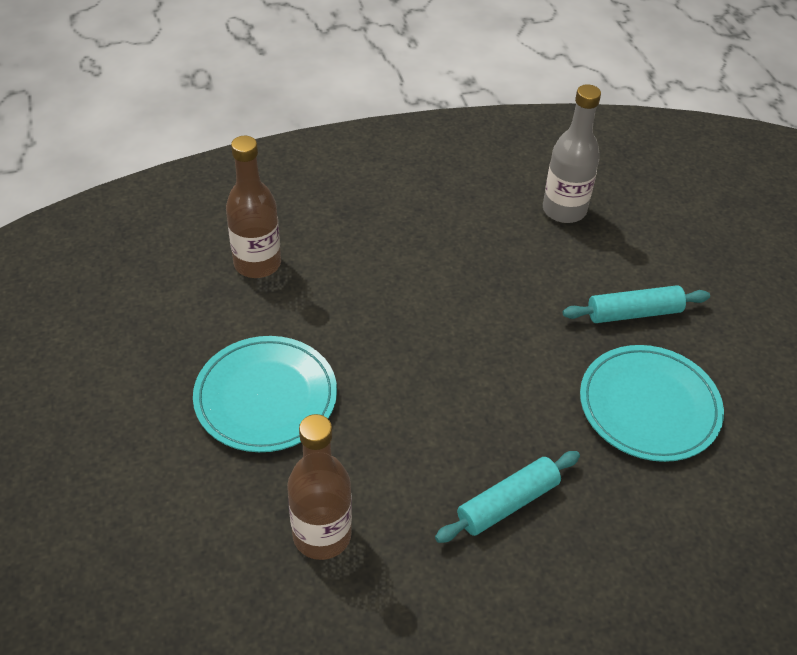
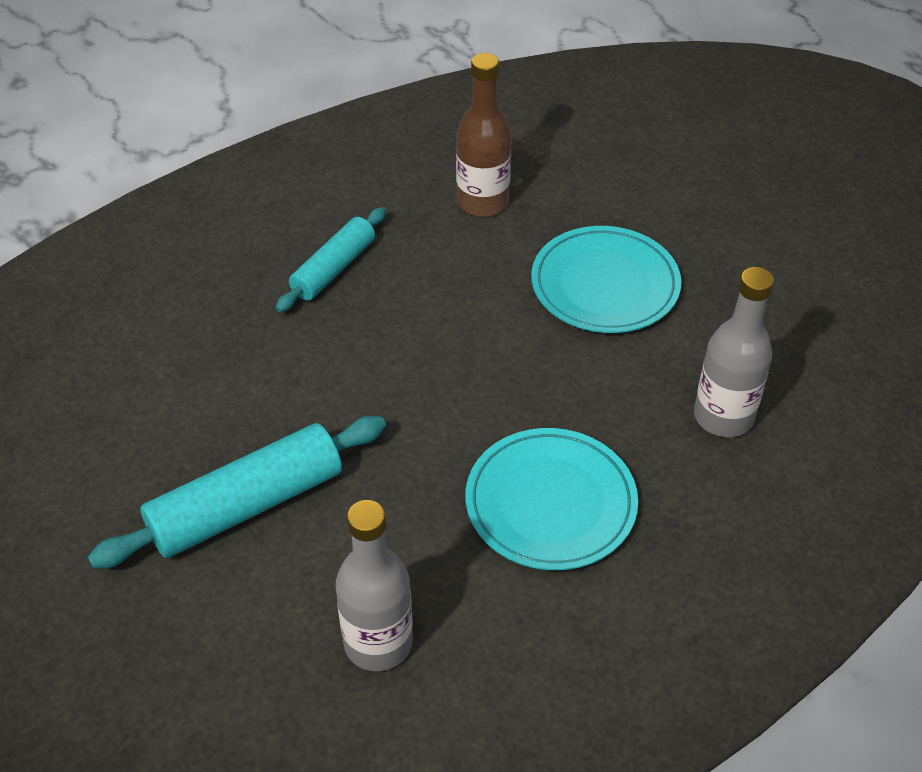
camera: 160 degrees right, 0 degrees up
brown bottle [226,136,281,278] -> grey bottle [694,267,774,437]
turquoise rolling pin [563,285,710,323] -> turquoise rolling pin [88,416,386,569], size x1.60
turquoise plate [580,345,724,462] -> turquoise plate moved to [466,428,638,570]

